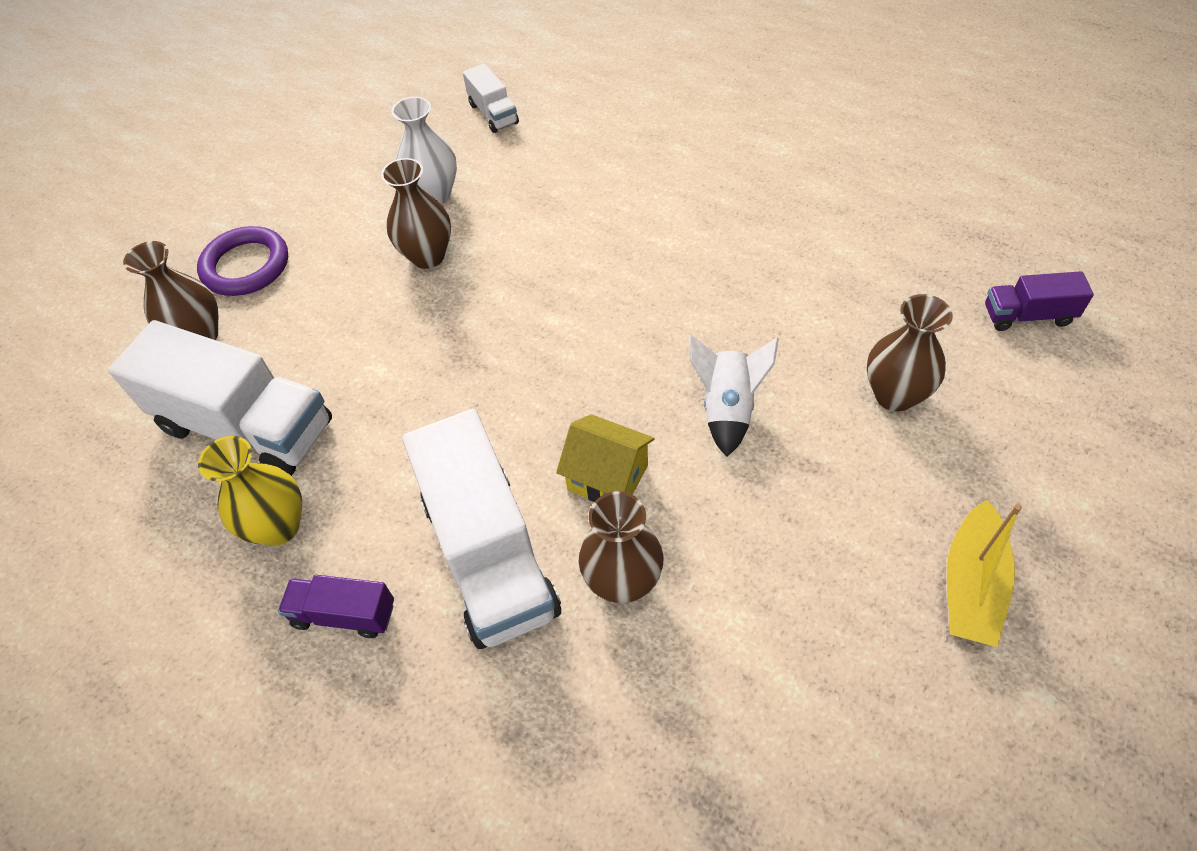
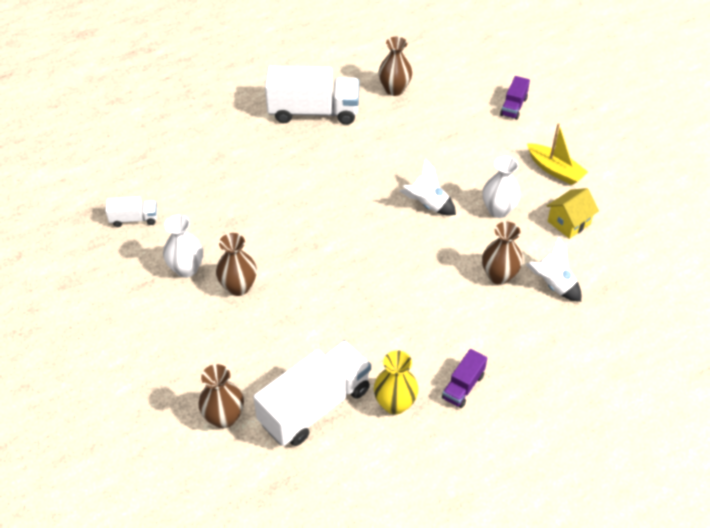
camera: 70 degrees left, 5 degrees down
purple ring [197,226,288,296] -> none
white truck [402,409,561,649] -> white truck moved to [265,66,359,125]
yellow house [556,414,655,502] -> yellow house moved to [547,188,599,239]
brown vase [867,294,953,412] -> brown vase moved to [378,37,412,96]
purple truck [985,271,1094,331] -> purple truck moved to [500,76,530,120]
none -> white vase [482,156,521,218]
none -> white rocket [525,236,581,302]

